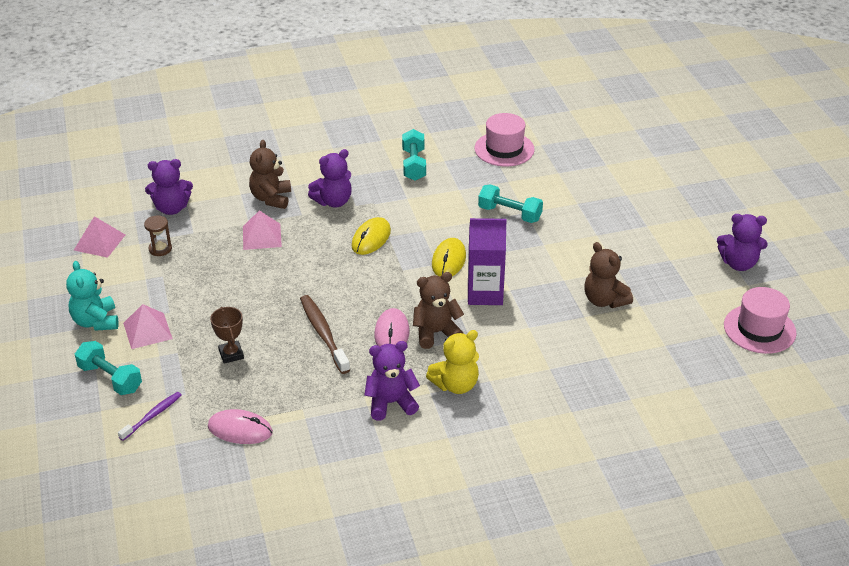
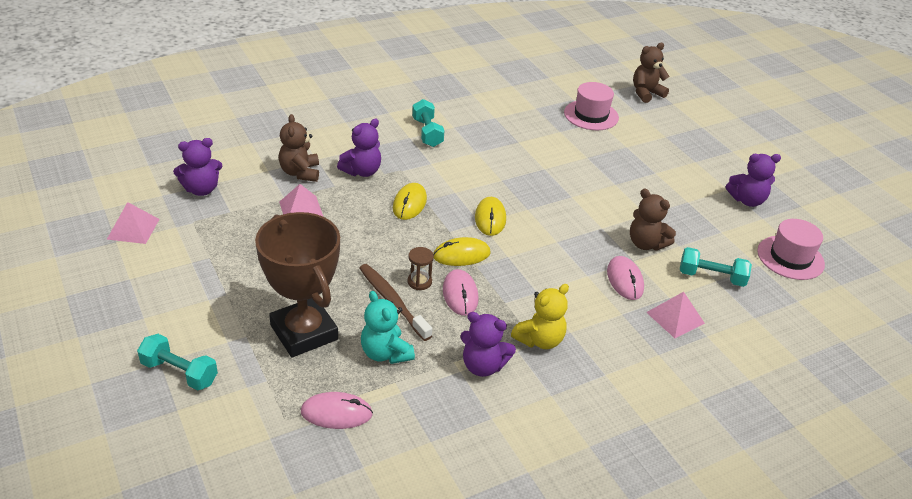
camera: 15 degrees left, 0 degrees up
turquoise teddy bear [66,261,118,331] -> turquoise teddy bear moved to [361,291,415,364]
purple toothbrush [118,392,182,441] -> none
pink pyramid [123,304,173,349] -> pink pyramid moved to [646,292,705,338]
brown hourglass [144,216,172,256] -> brown hourglass moved to [407,247,434,290]
brown trophy [210,307,244,364] -> brown trophy [255,212,340,357], size x2.36
purple teddy bear [364,341,420,421] -> purple teddy bear turned 135 degrees counterclockwise [460,312,516,377]
brown teddy bear [413,272,464,349] -> brown teddy bear moved to [633,43,670,103]
purple carton [468,218,507,305] -> none
pink hat [475,113,535,166] -> pink hat moved to [564,82,619,130]
turquoise dumbbell [478,184,543,223] -> turquoise dumbbell moved to [680,247,752,287]
none -> yellow mouse [433,237,491,266]
none -> pink mouse [607,256,644,300]

